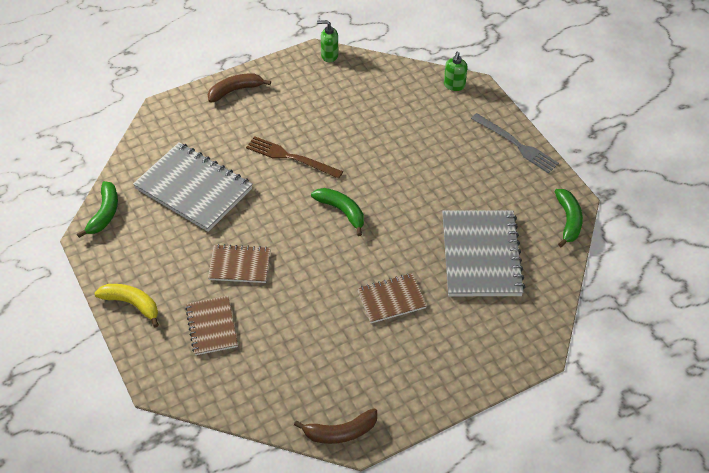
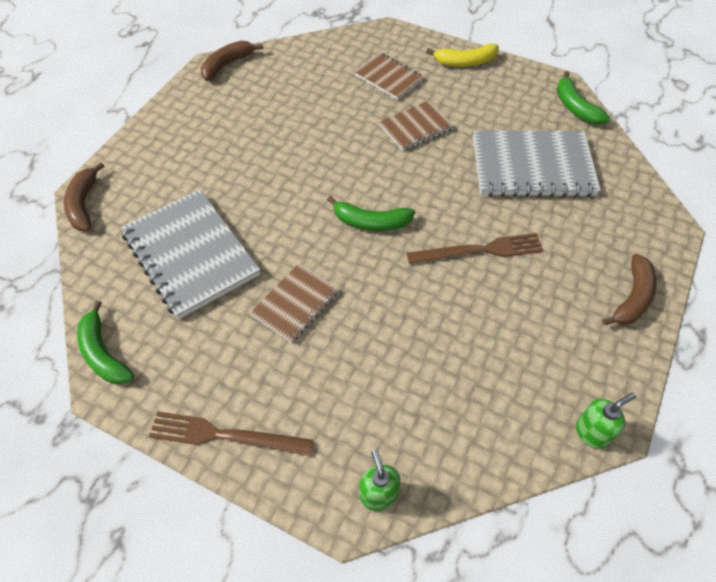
camera: 145 degrees right, 5 degrees up
brown notebook [357,273,427,323] -> brown notebook moved to [250,263,339,343]
grey fork [471,113,559,173] -> brown fork [149,411,313,456]
none -> brown banana [64,162,104,231]

